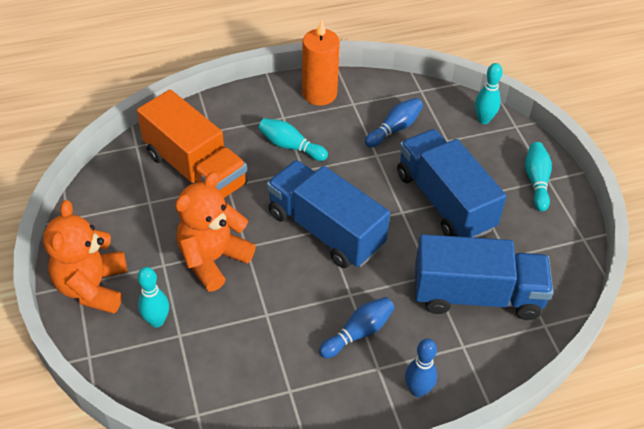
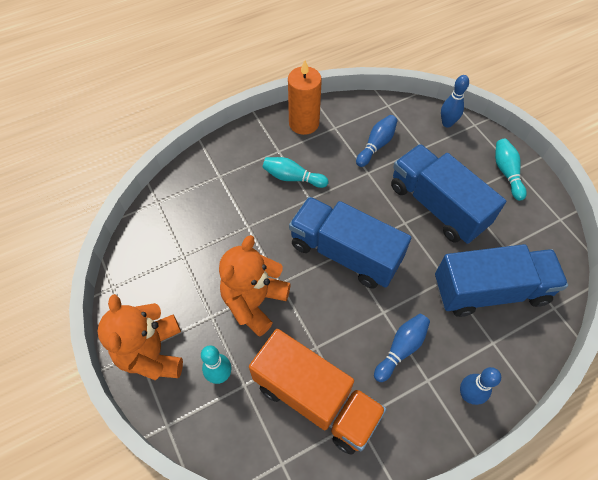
camera: 10 degrees left, 10 degrees up
orange truck [137,89,248,198] -> orange truck moved to [249,329,387,455]
turquoise bowling pin [475,63,503,124] -> blue bowling pin [441,75,469,127]

